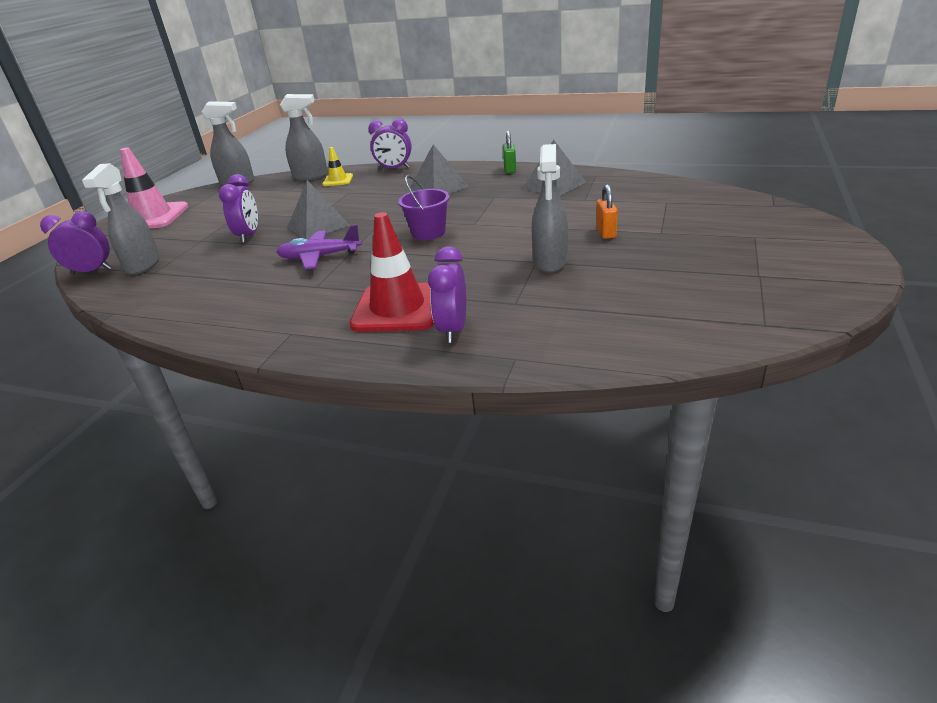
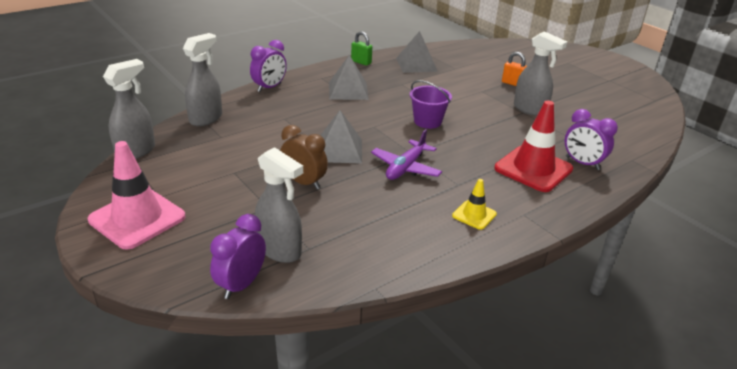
camera: 60 degrees left, 0 degrees up
purple clock [219,174,258,243] -> brown clock [280,125,328,189]
yellow traffic cone [323,147,353,186] -> yellow traffic cone moved to [452,179,497,230]

